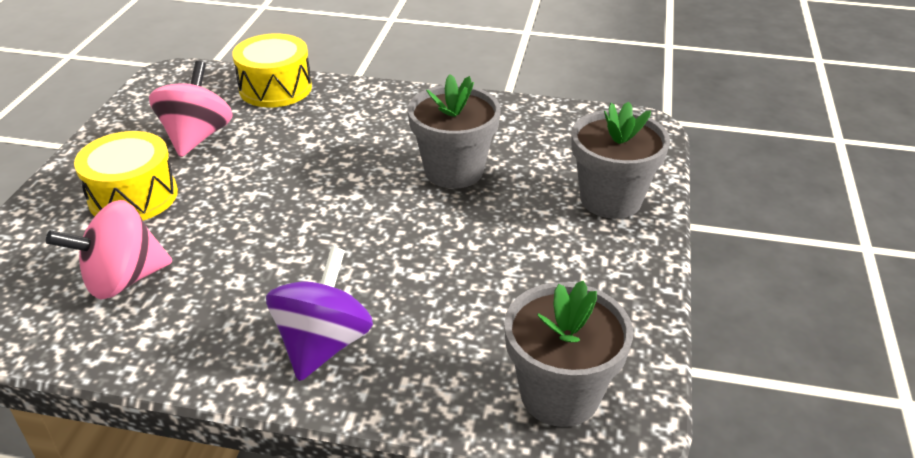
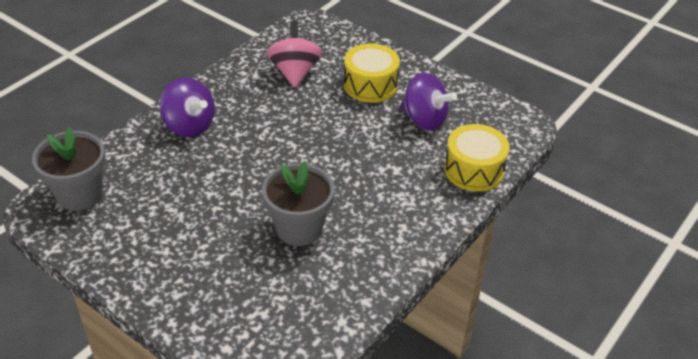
camera: 115 degrees right, 5 degrees up
pink spinning top [149,61,232,157] -> purple spinning top [400,73,457,131]
grey flower pot [571,102,670,219] -> none

